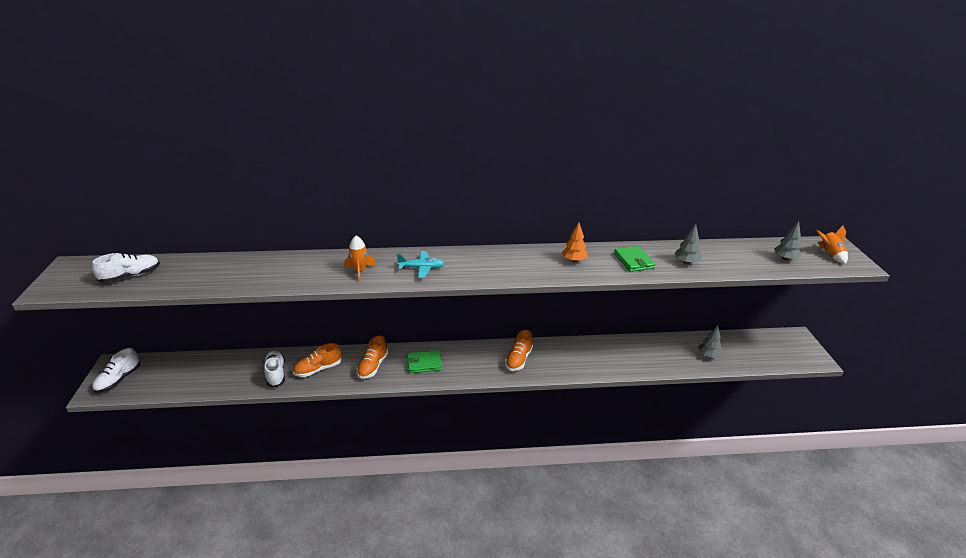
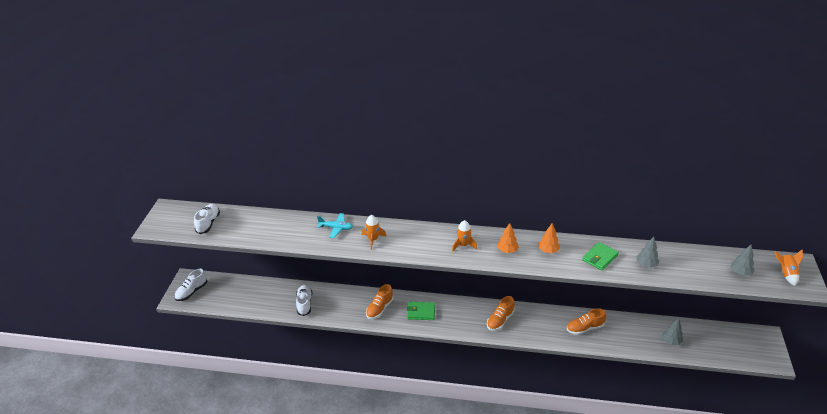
camera: 15 degrees right, 5 degrees up
white shoe [92,253,160,283] -> white shoe turned 60 degrees counterclockwise [194,204,220,234]
orange shoe [293,343,341,377] -> orange shoe moved to [567,308,606,335]
turquoise plane [397,251,444,278] -> turquoise plane moved to [317,213,353,238]
green wallet [614,246,655,272] -> green wallet turned 45 degrees clockwise [582,242,619,271]
none -> orange rocket [452,220,477,251]
none -> orange tree [497,223,519,253]

